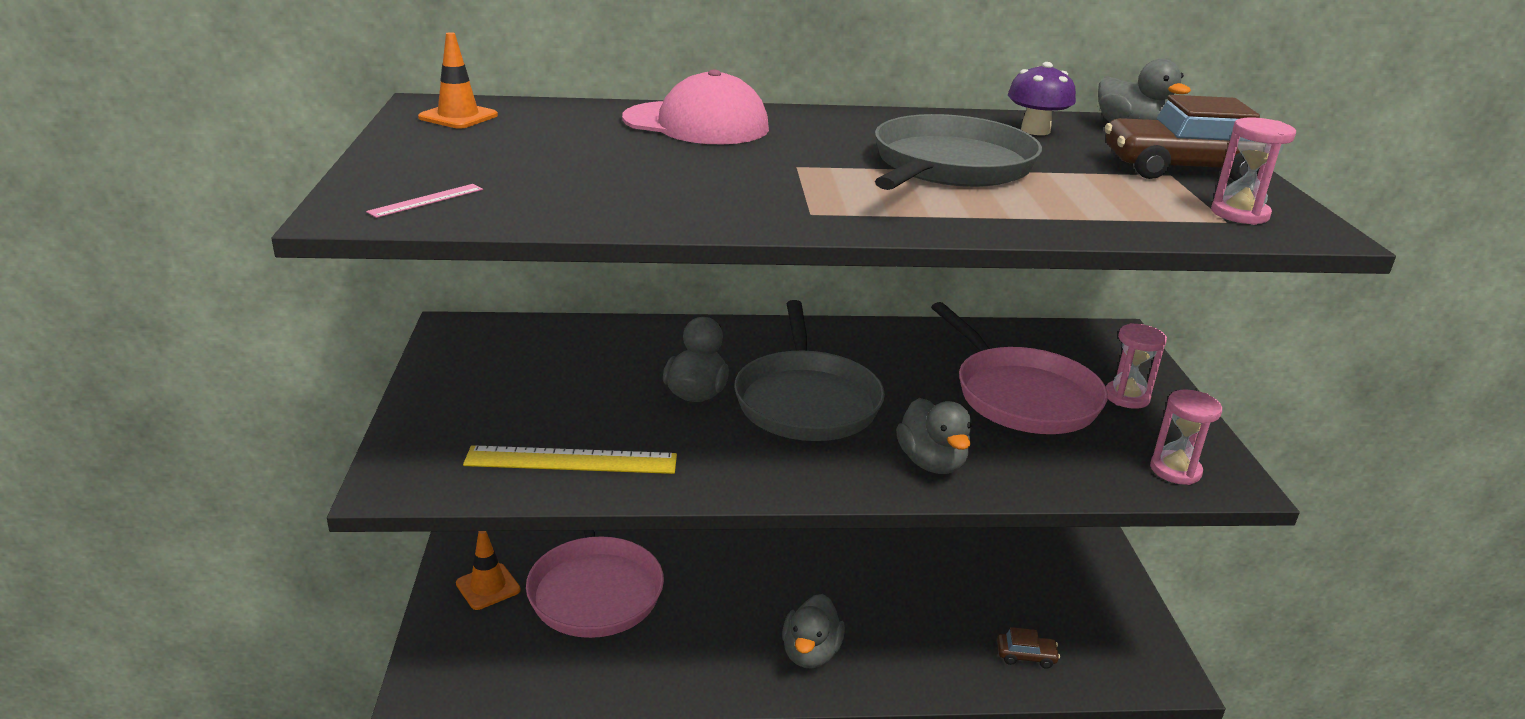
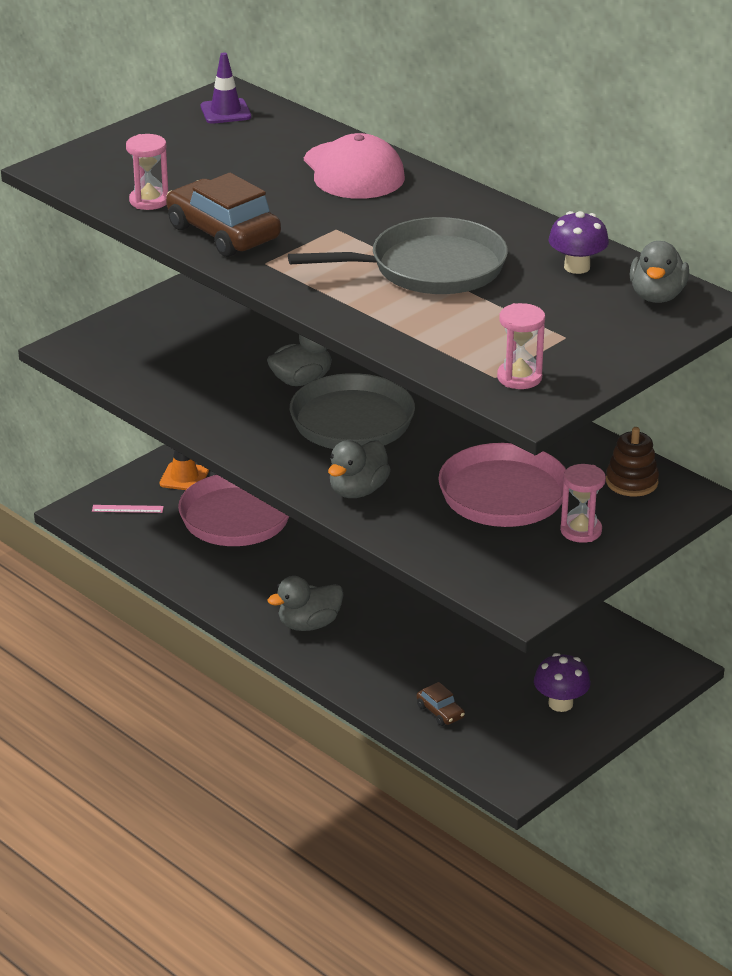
camera: 50 degrees right, 5 degrees up
pink ruler [366,184,483,218] -> pink ruler moved to [92,505,164,513]
orange traffic cone [418,32,498,129] -> purple traffic cone [201,52,251,124]
yellow ruler [463,446,677,474] -> none
brown car [1105,95,1260,181] -> brown car moved to [166,173,281,257]
pink hourglass [1150,390,1222,485] -> pink hourglass moved to [126,134,168,210]
none -> purple mushroom [534,653,591,712]
none -> brown stacking toy [606,427,659,497]

